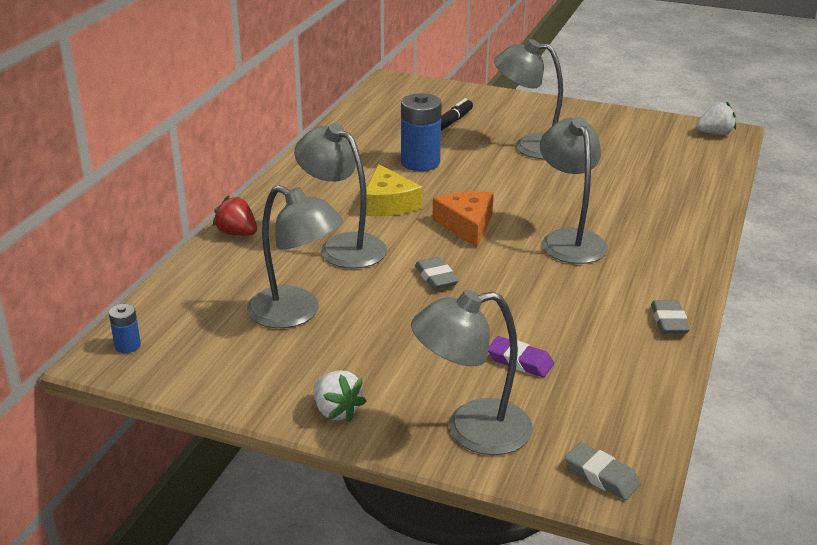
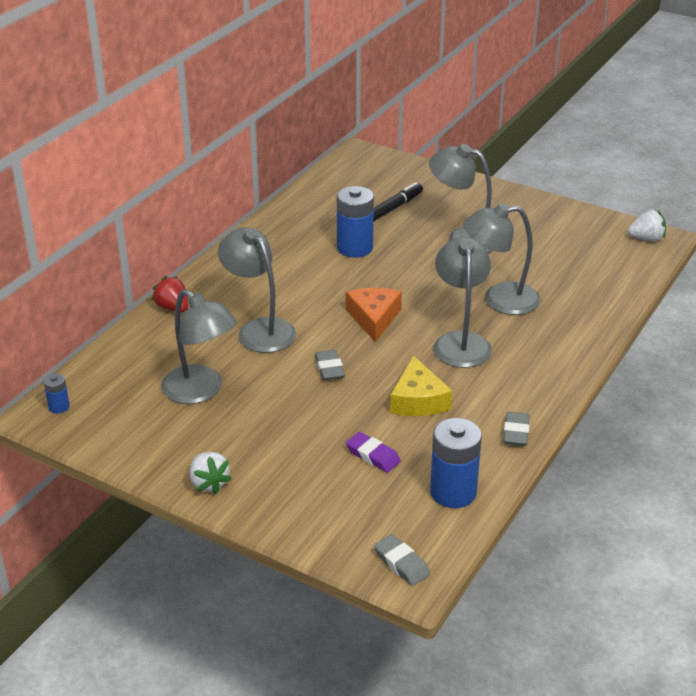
camera: 10 degrees right, 5 degrees up
yellow cheese [366,164,423,216] -> yellow cheese moved to [390,356,452,416]
grey lamp [411,290,533,455] -> grey lamp moved to [463,203,540,315]
none -> blue battery [430,418,482,508]

